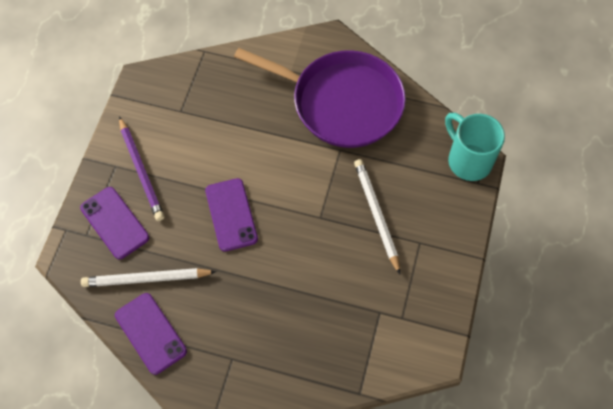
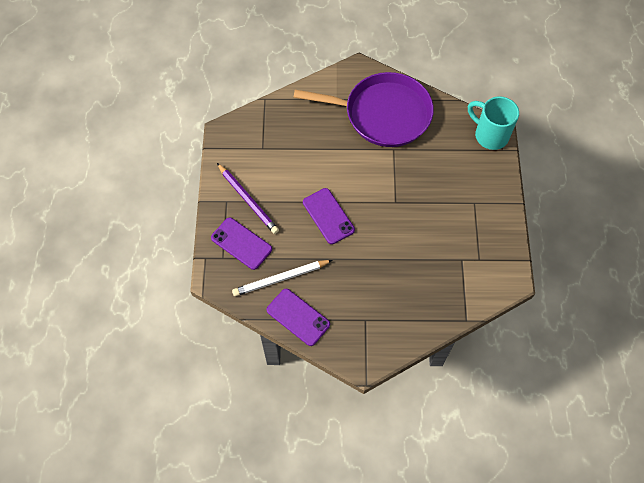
camera: 15 degrees left, 0 degrees up
white pencil [354,159,400,274] -> none

